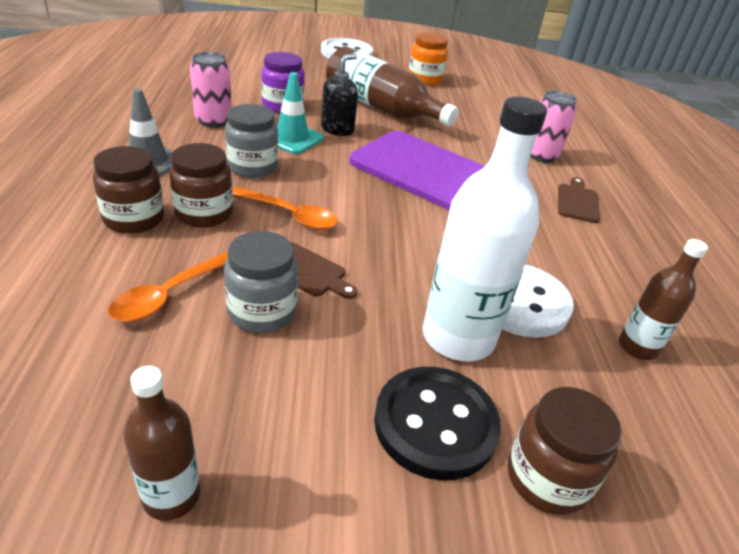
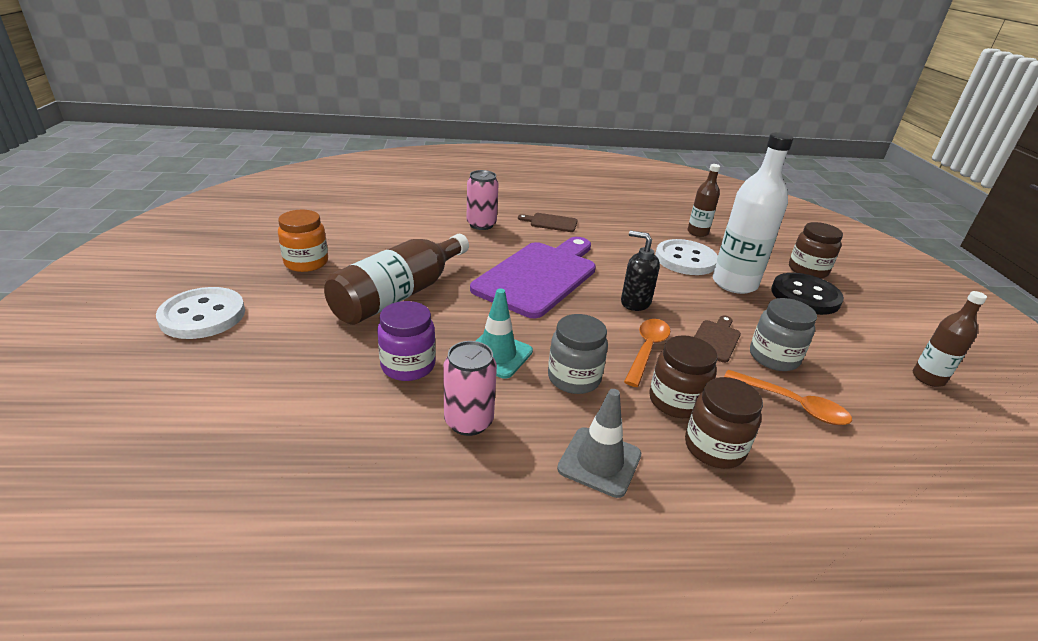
camera: 90 degrees left, 5 degrees down
black soap dispenser [321,53,358,136] -> black soap dispenser moved to [621,230,660,311]

